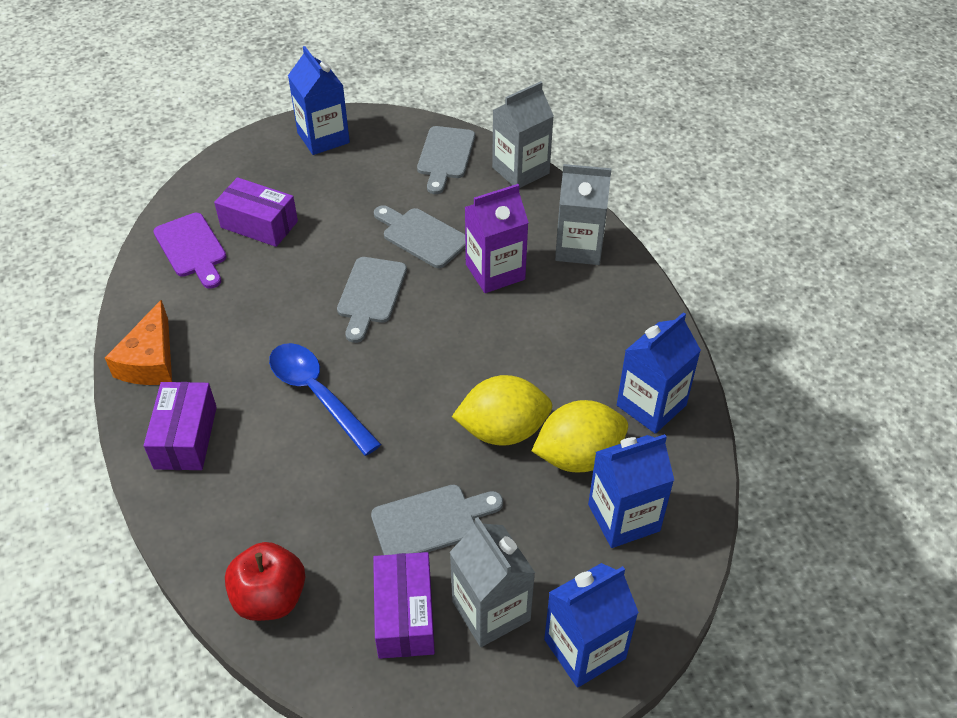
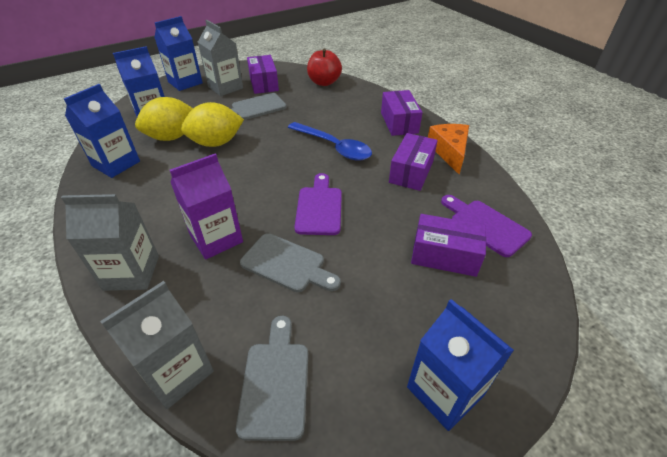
camera: 170 degrees right, 5 degrees down
grey cutting board [337,257,407,343] -> purple cutting board [294,173,342,235]
none -> purple box [389,133,438,191]

